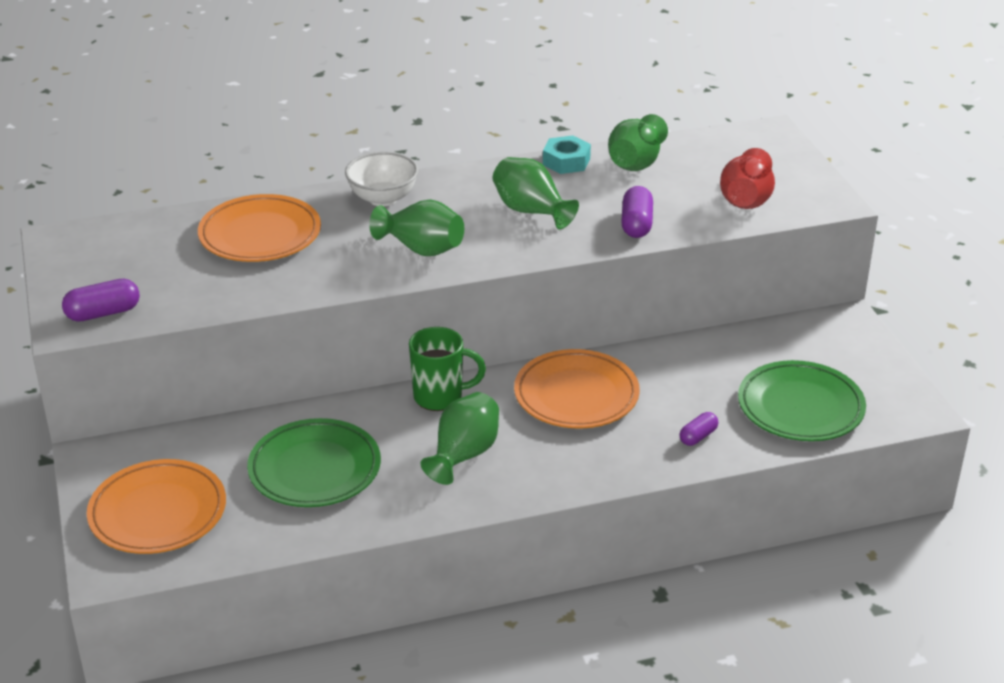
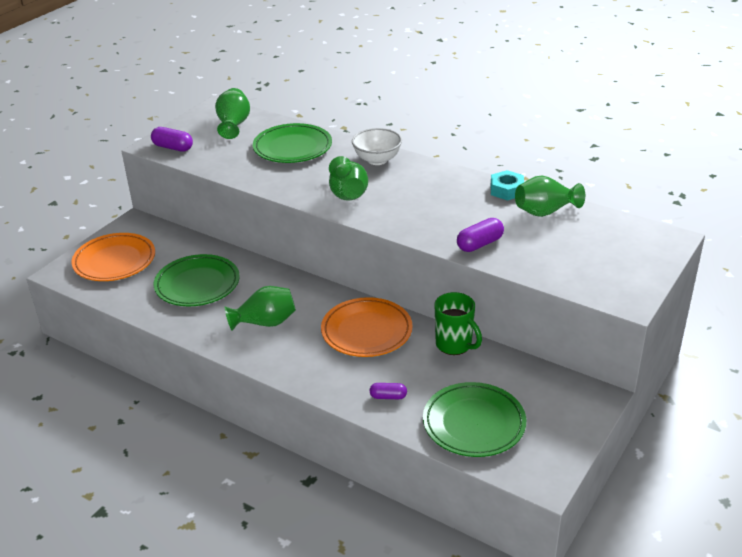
camera: 50 degrees right, 0 degrees up
orange plate [198,194,321,262] -> green plate [253,123,332,163]
green mug [409,327,486,411] -> green mug moved to [434,292,482,355]
green vase [492,157,579,229] -> green vase moved to [215,88,250,139]
red vase [720,148,775,209] -> none

